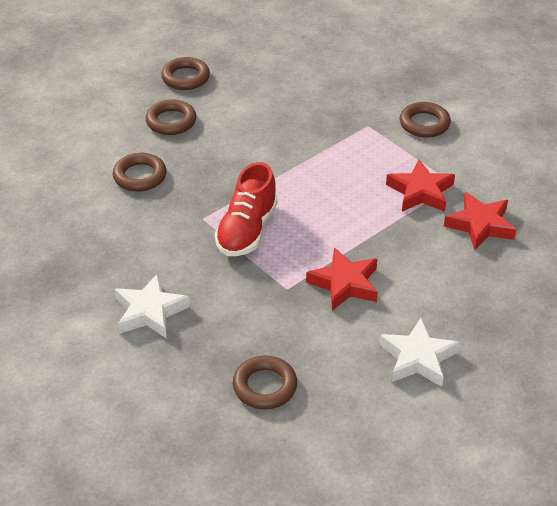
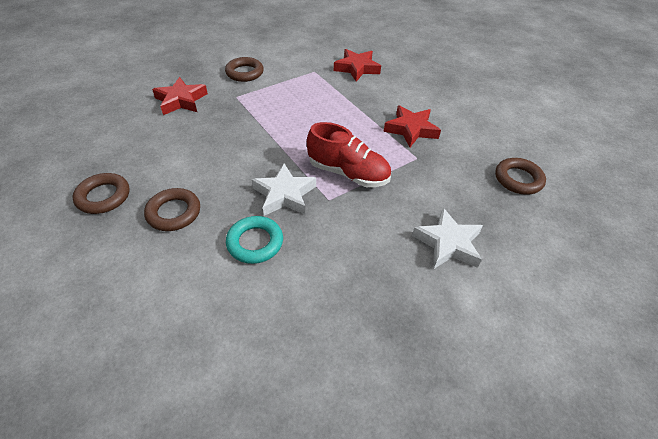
camera: 85 degrees left, 5 degrees up
brown ring [113,153,167,192] -> turquoise ring [226,216,283,264]
white star [379,318,460,387] -> white star moved to [252,163,316,216]
red star [386,159,455,212] -> red star moved to [152,77,208,115]

